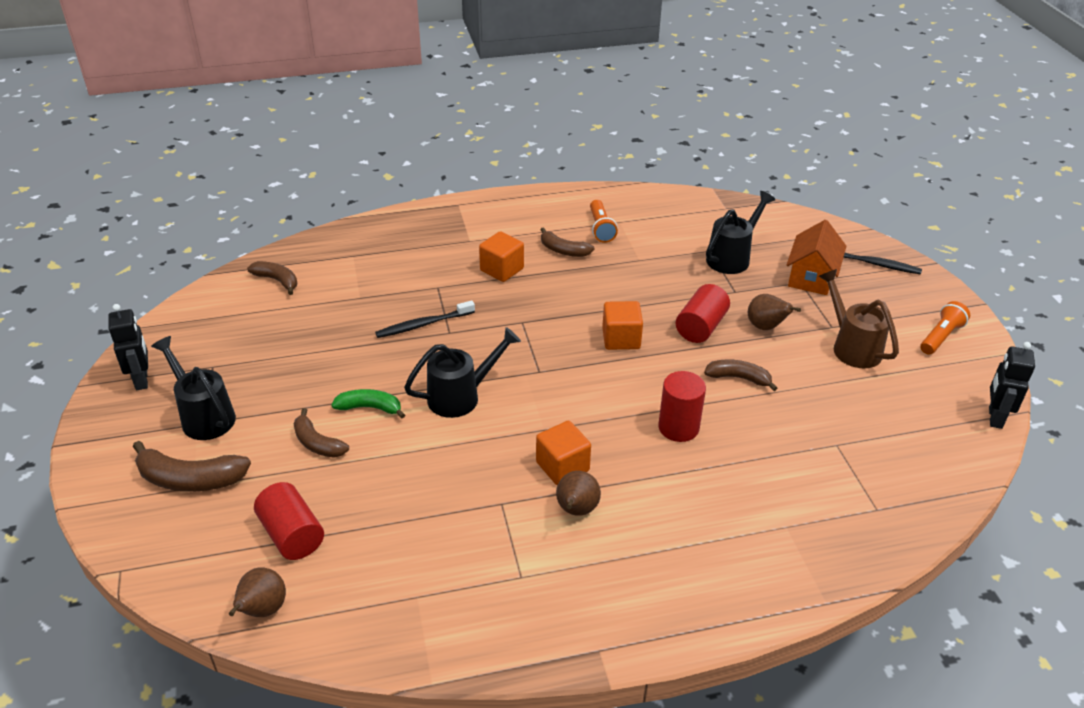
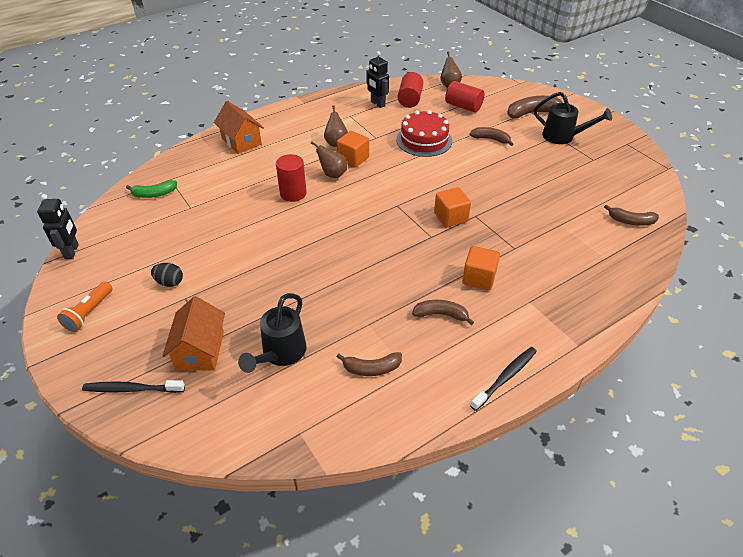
camera: 160 degrees right, 5 degrees up
black robot [108,304,148,390] -> black robot moved to [366,51,389,108]
green banana [332,389,405,418] -> green banana moved to [126,180,177,198]
black toothbrush [375,300,475,338] -> black toothbrush moved to [470,347,537,411]
black watering can [404,327,521,418] -> none
orange flashlight [590,200,618,243] -> none
orange cube [602,301,643,350] -> orange cube moved to [434,187,471,228]
red cylinder [676,284,730,343] -> red cylinder moved to [398,72,423,108]
brown banana [704,359,777,391] -> brown banana moved to [337,352,402,376]
brown pear [748,294,801,330] -> brown pear moved to [311,141,347,178]
brown watering can [818,269,899,368] -> black egg [151,263,183,287]
none -> orange house [214,101,264,154]
none -> red cake [396,110,452,157]

